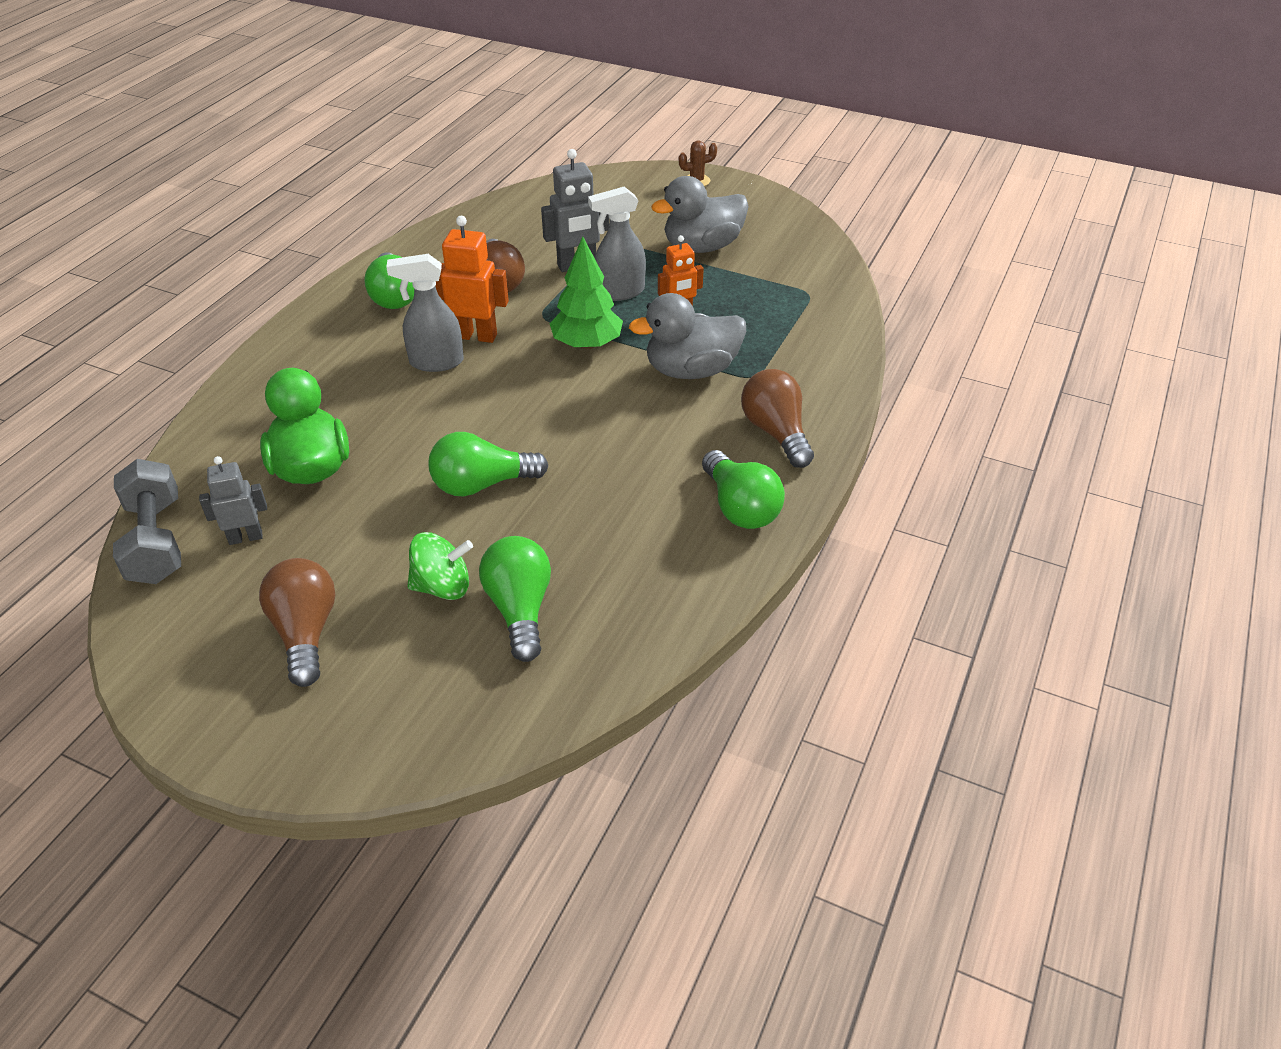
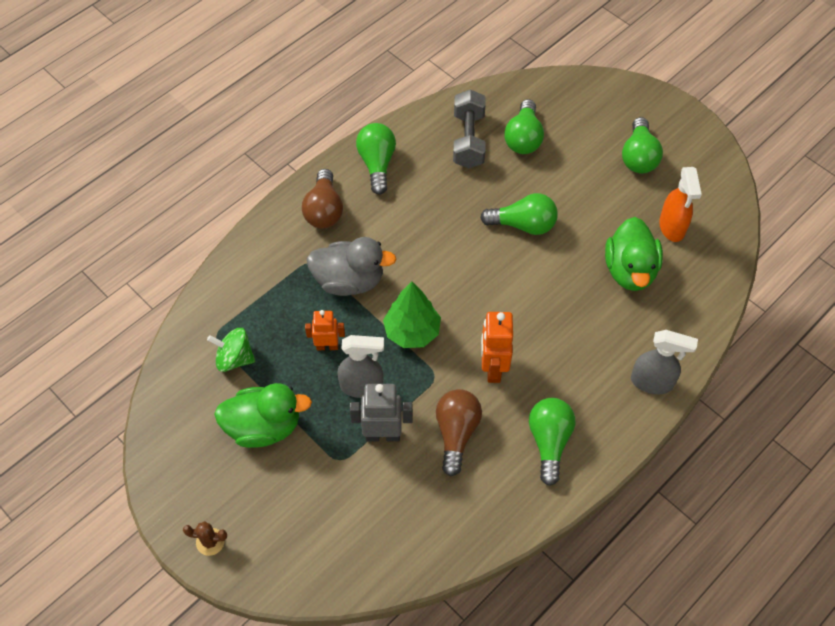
camera: 160 degrees left, 15 degrees up
grey dumbbell [113,459,181,584] -> grey dumbbell moved to [453,89,486,169]
grey robot [199,456,267,545] -> orange spray bottle [659,167,702,242]
brown light bulb [259,558,335,687] -> green light bulb [622,117,663,173]
grey spray bottle [386,254,464,372] -> grey spray bottle moved to [631,330,698,394]
green spinning top [407,532,473,600] -> green spinning top moved to [207,328,255,372]
orange robot [435,216,509,343] -> orange robot turned 60 degrees clockwise [481,312,513,383]
grey duck [651,176,749,253] -> green duck [214,383,312,448]

